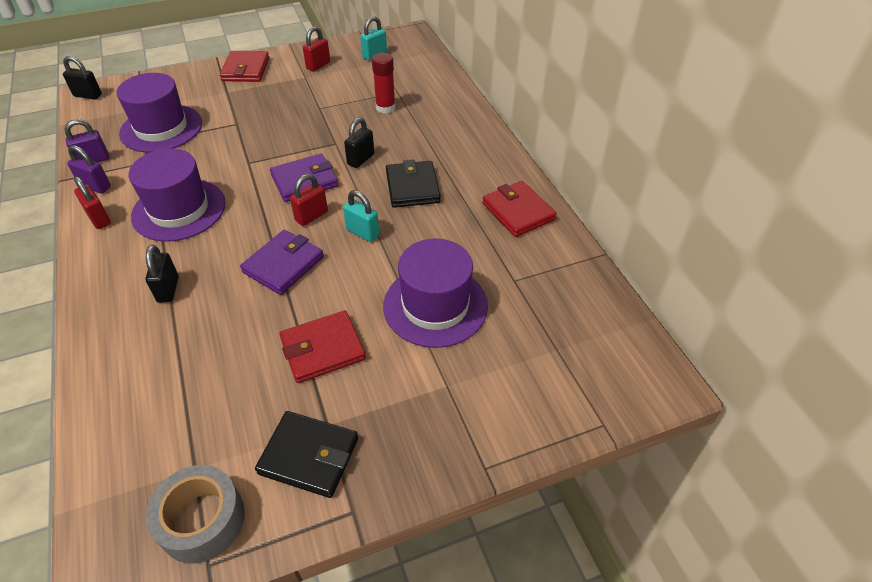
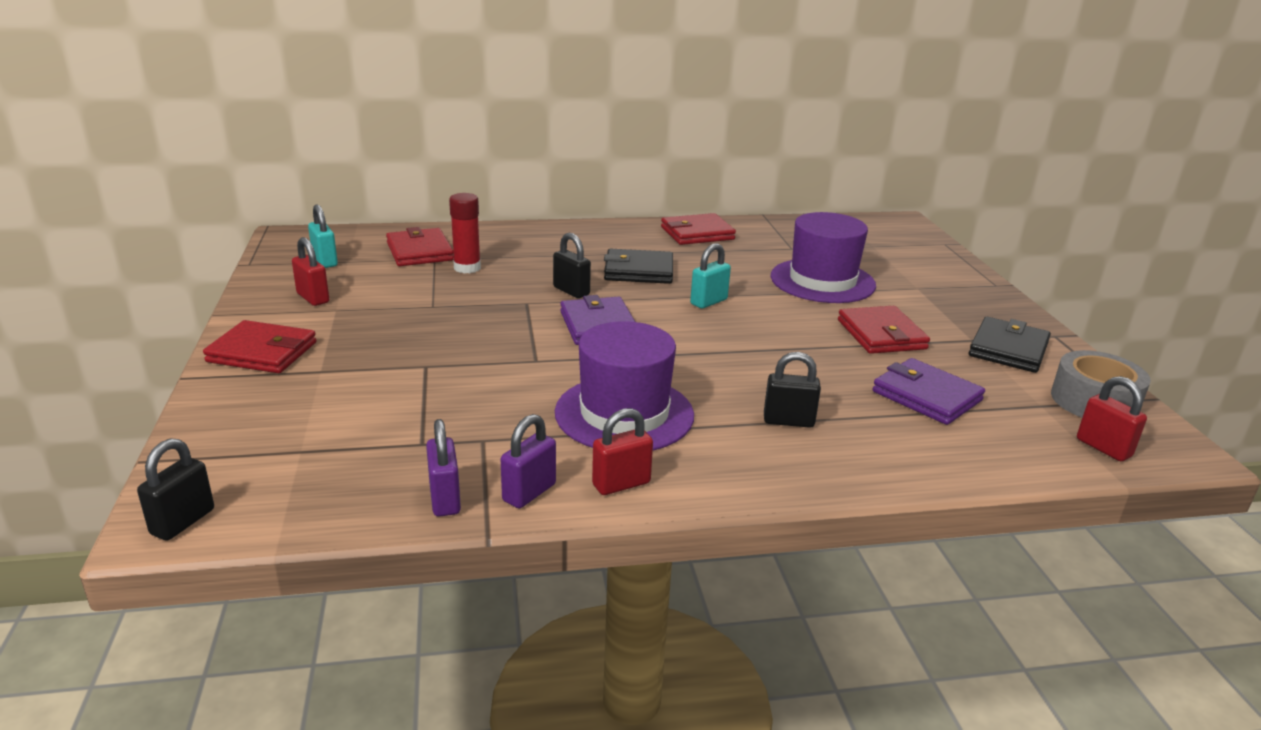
camera: 80 degrees left, 20 degrees down
purple hat [116,73,202,152] -> none
purple wallet [240,230,324,295] -> purple wallet moved to [873,358,985,425]
red padlock [290,174,328,226] -> red padlock moved to [1077,376,1147,461]
none -> red wallet [386,227,454,266]

